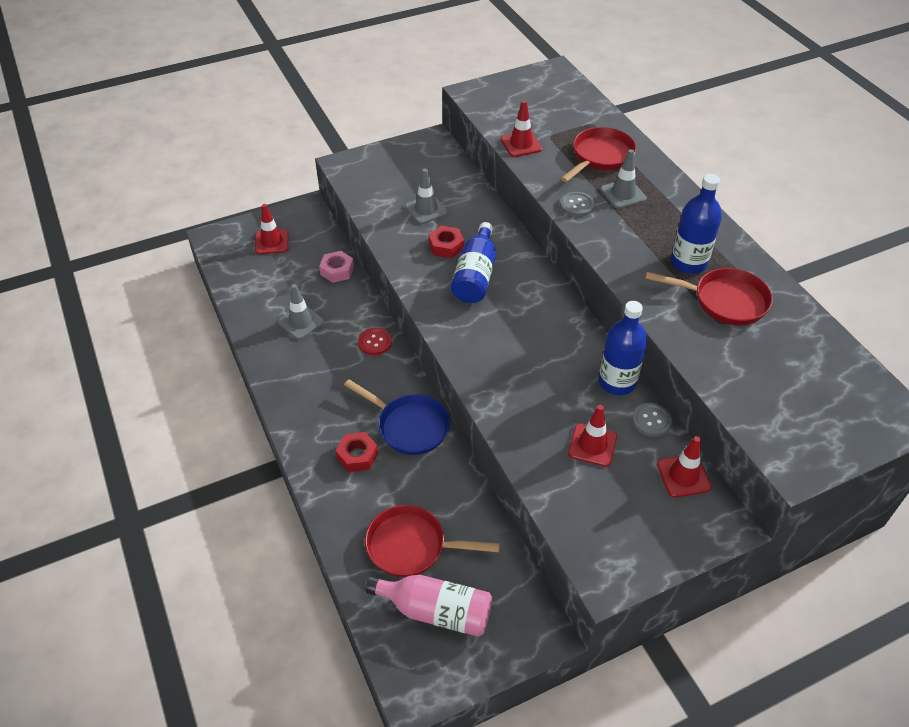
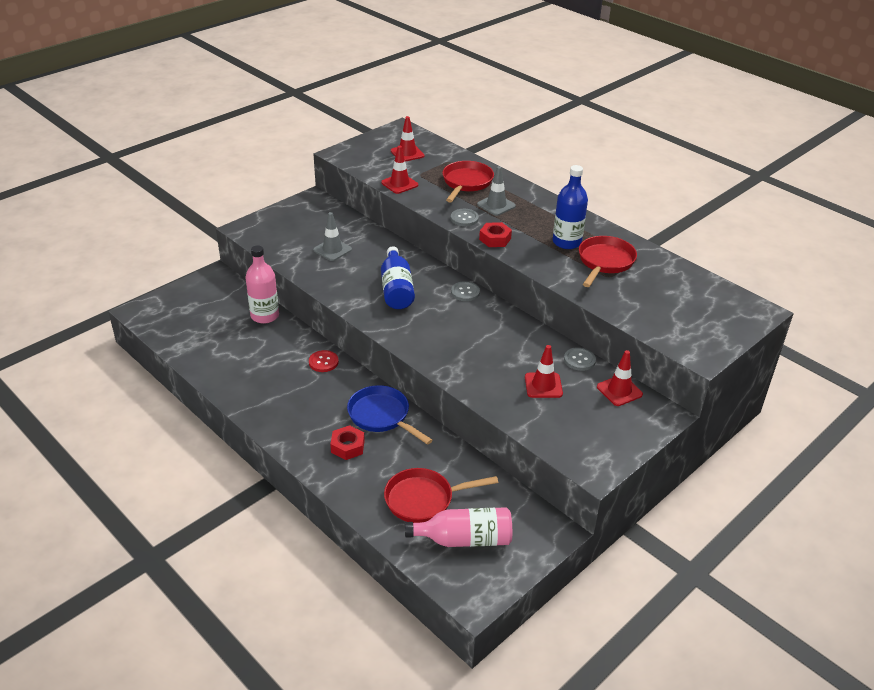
camera: 20 degrees left, 10 degrees down
red traffic cone [255,204,289,254] -> red traffic cone moved to [391,116,424,162]
grey traffic cone [278,284,324,340] -> none
pink nut [319,251,354,283] -> pink bottle [246,245,279,324]
blue pan [344,379,450,455] -> blue pan turned 150 degrees counterclockwise [347,385,433,445]
red nut [429,225,464,258] -> red nut moved to [479,222,512,247]
blue bottle [599,301,647,395] -> none
red pan [645,268,773,325] -> red pan turned 60 degrees counterclockwise [579,236,637,287]
none -> grey button [451,281,480,301]

